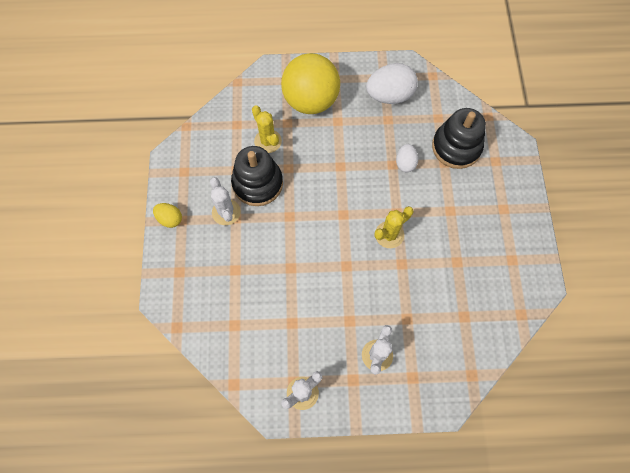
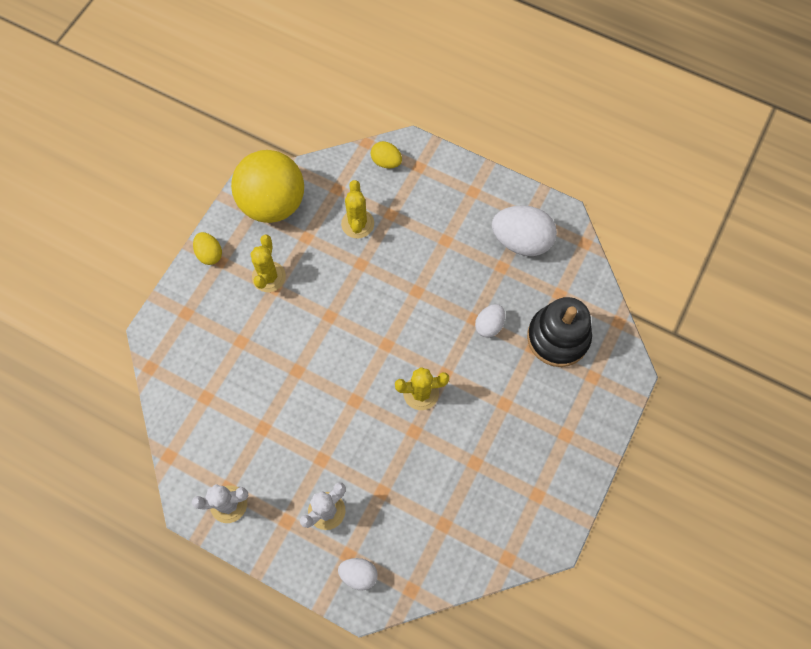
camera: 30 degrees right, 0 degrees up
white cactus [210,177,241,225] -> yellow cactus [250,235,286,292]
black stacking toy [231,146,283,206] -> none
yellow ball [281,53,340,114] -> yellow ball moved to [231,150,304,223]
none -> white egg [338,558,378,590]
none -> yellow egg [371,141,402,168]

